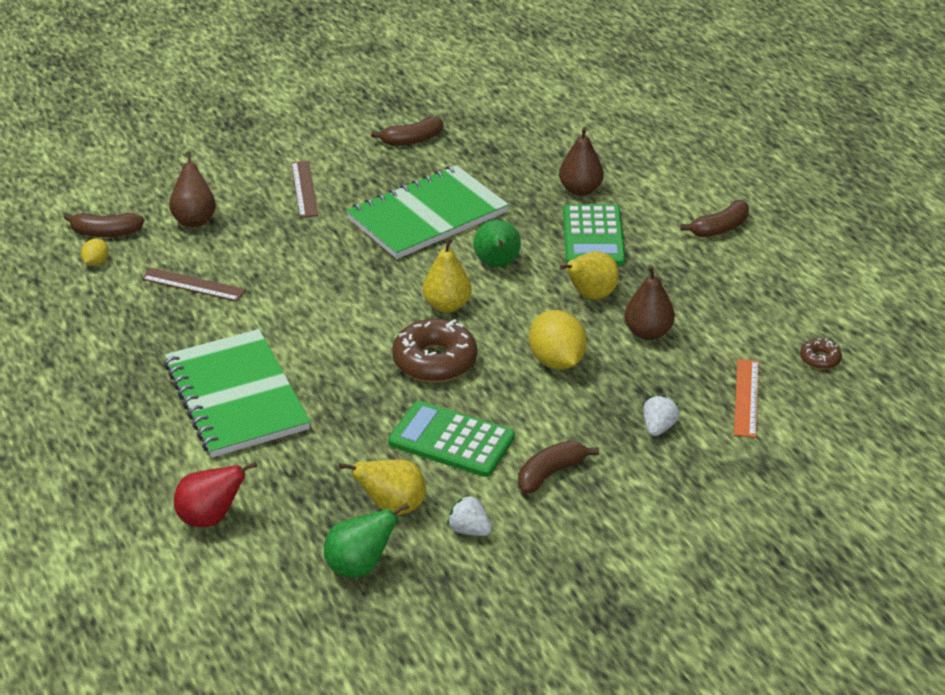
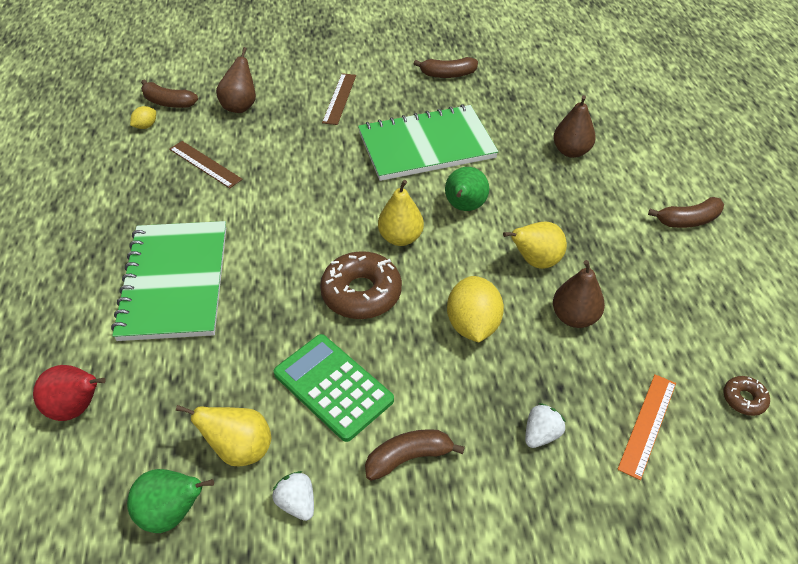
camera: 20 degrees right, 10 degrees up
green calculator [563,204,626,266] -> none

